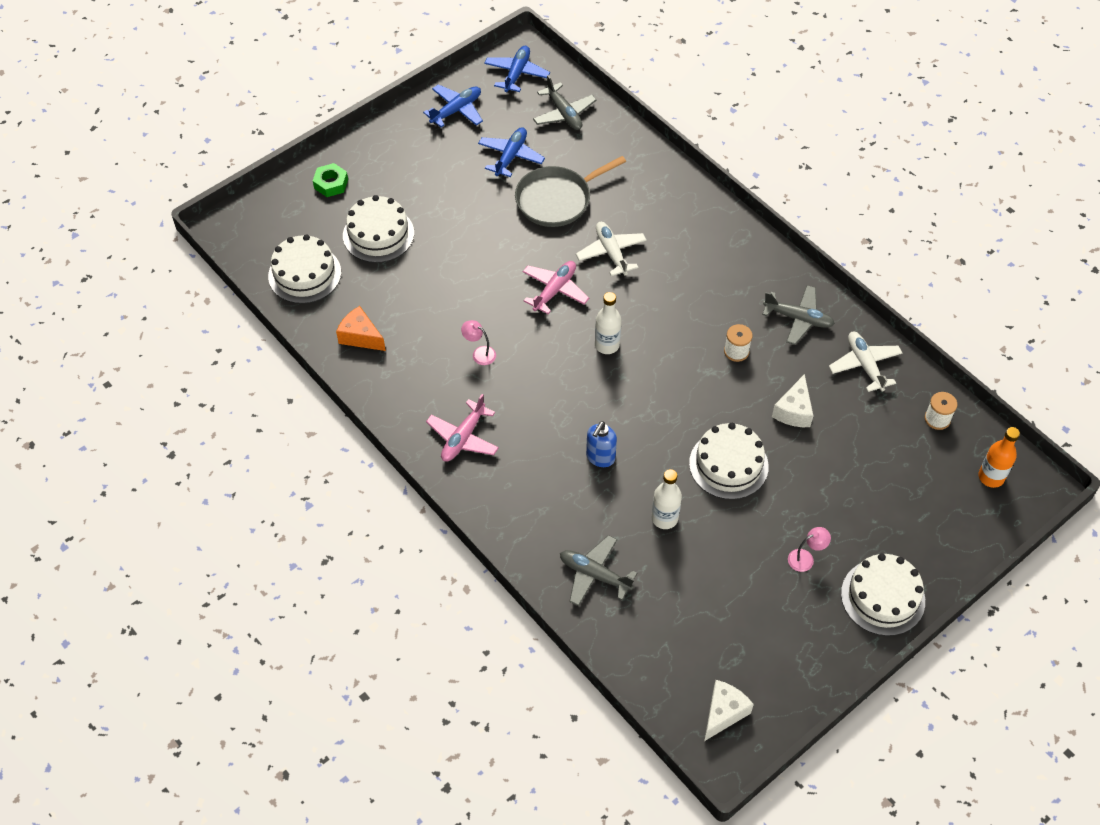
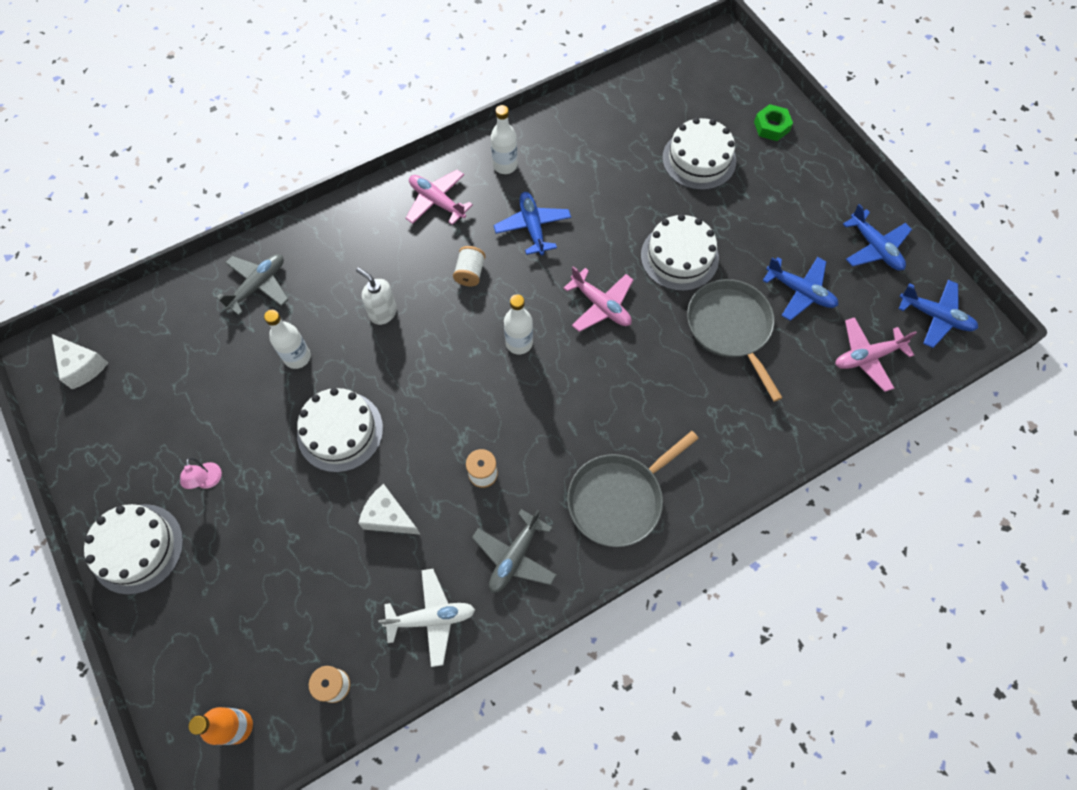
camera: 100 degrees right, 10 degrees up
white cake [268,234,341,304] -> white cake moved to [641,214,719,291]
orange cheese [336,306,386,351] -> none
pink lamp [461,320,496,365] -> blue plane [494,192,571,255]
grey plane [533,75,597,130] -> pink plane [835,317,917,392]
white plane [576,222,647,276] -> none
blue soap dispenser [586,421,617,467] -> white soap dispenser [356,267,397,325]
none -> white spool [453,246,485,286]
none -> white bottle [491,105,517,174]
none -> grey pan [567,431,699,547]

